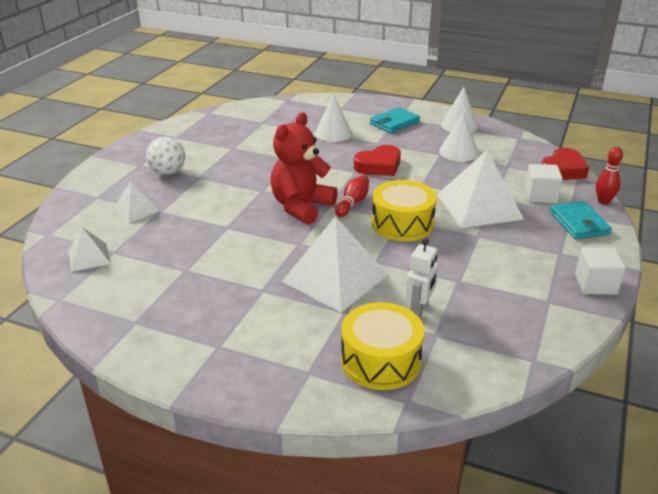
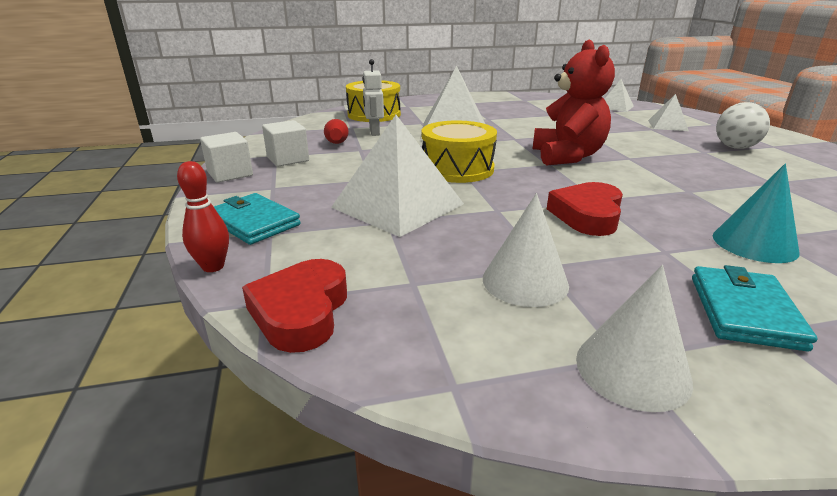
camera: 145 degrees right, 5 degrees down
white cone [315,94,352,142] -> turquoise cone [713,164,800,263]
red bowling pin [335,175,369,217] -> red bowling pin moved to [324,119,349,144]
white cube [525,164,563,203] -> white cube moved to [262,120,309,166]

